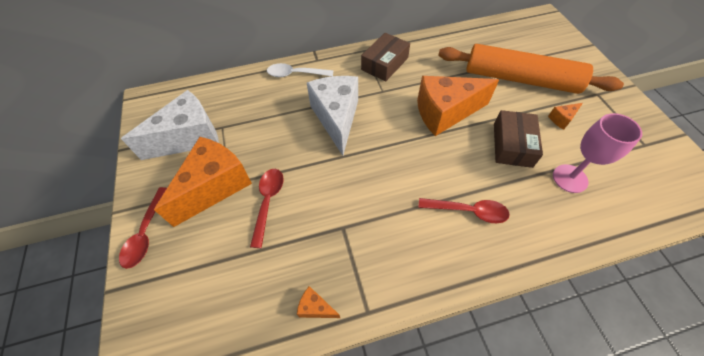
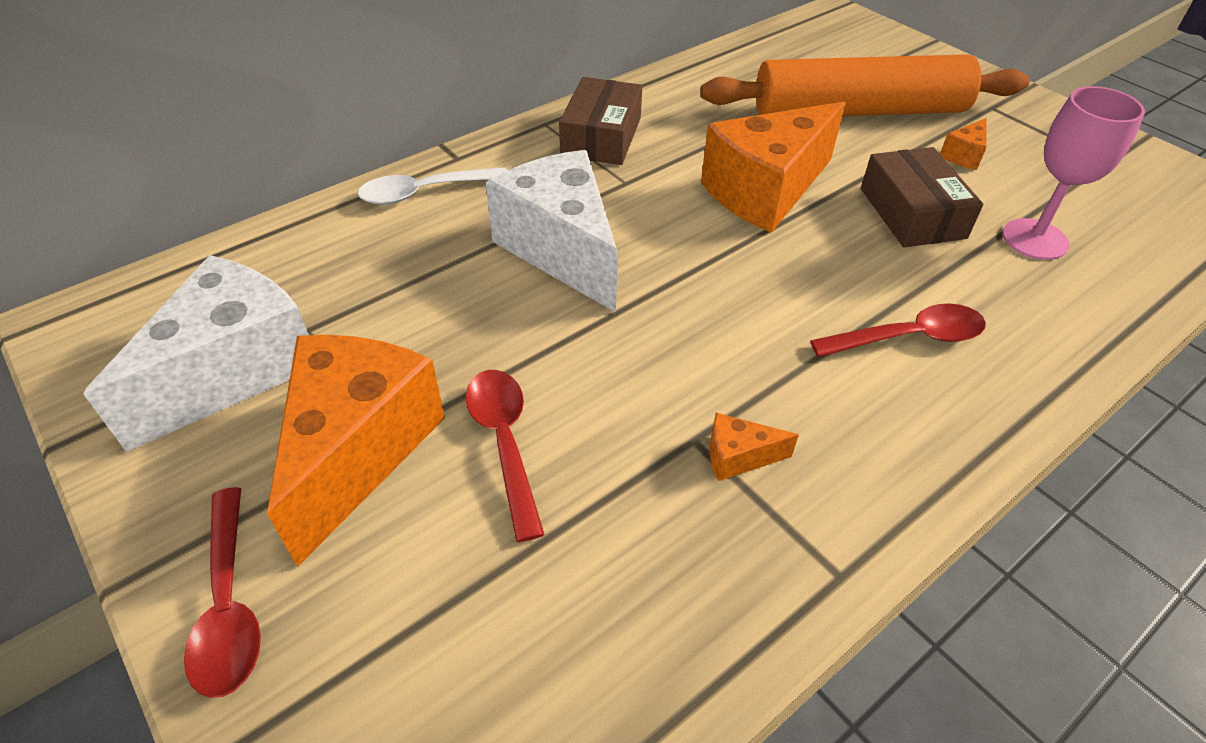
camera: 25 degrees left, 10 degrees down
orange cheese [297,286,340,318] -> orange cheese moved to [709,413,799,481]

